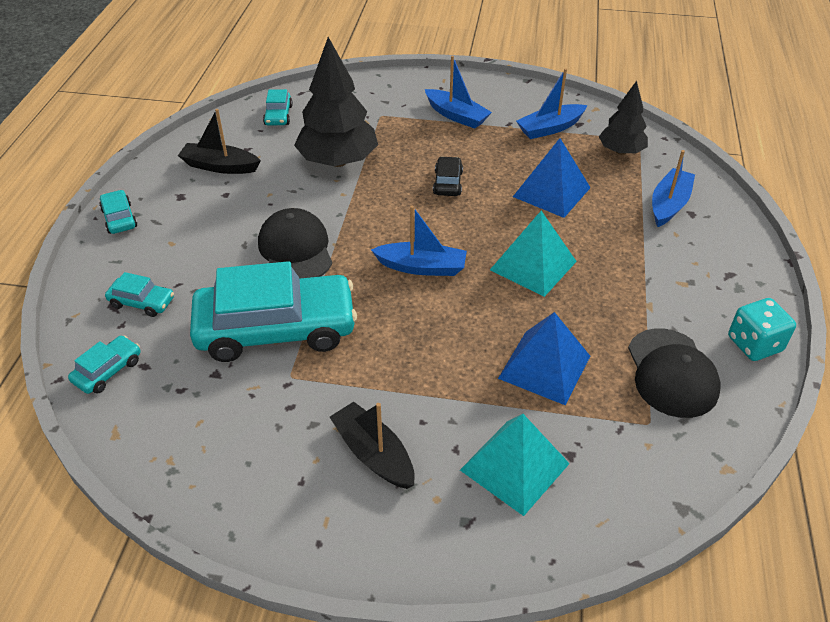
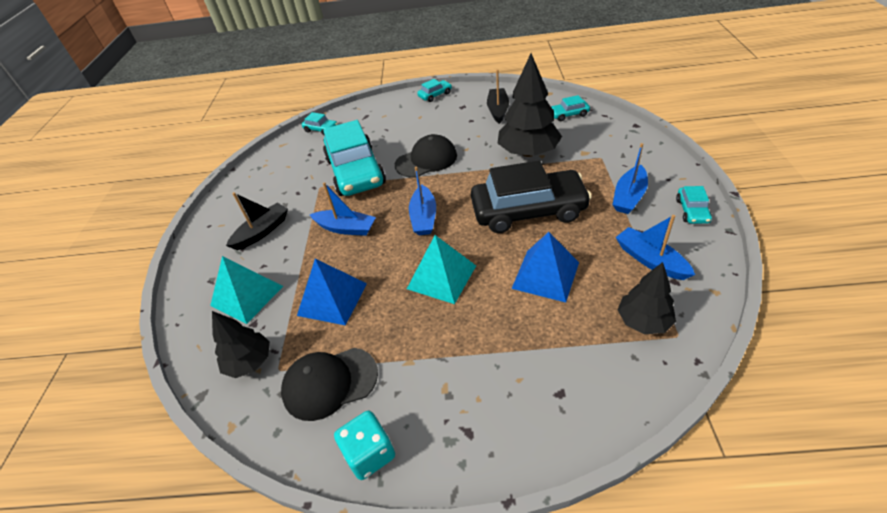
camera: 85 degrees right, 0 degrees up
turquoise car [105,272,174,317] -> turquoise car moved to [676,186,712,224]
black car [433,156,463,196] -> black car [471,161,592,233], size x2.38
blue boat [652,150,695,227] -> blue boat moved to [310,182,376,236]
none -> black tree [212,311,270,378]

